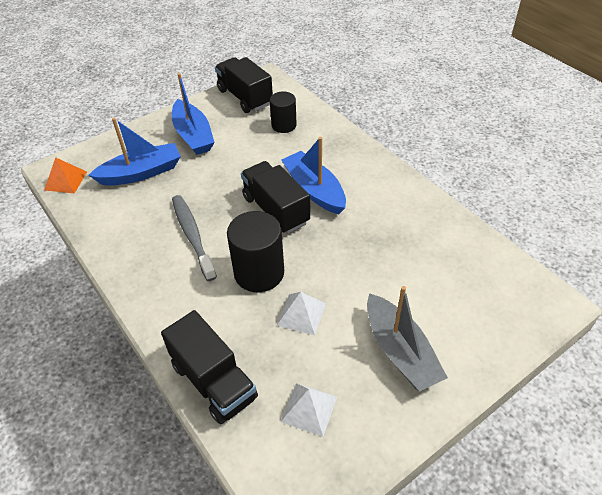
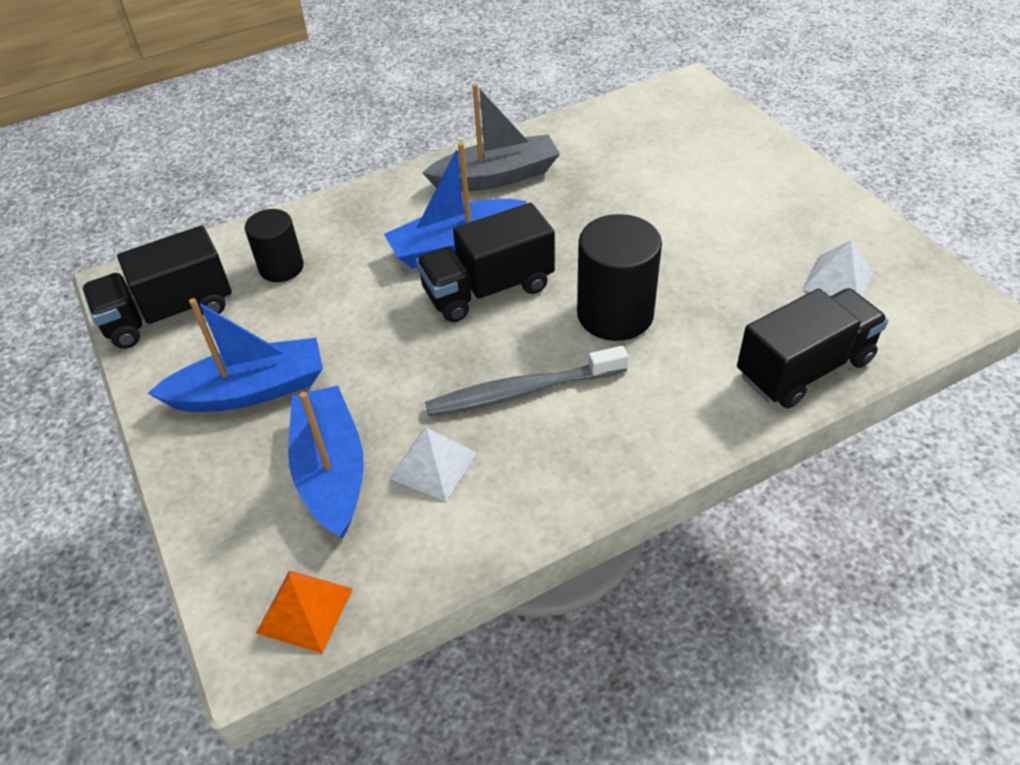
camera: 80 degrees left, 0 degrees up
white pyramid [276,292,326,335] -> white pyramid moved to [389,428,477,502]
grey boat [367,286,448,391] -> grey boat moved to [423,83,560,192]

